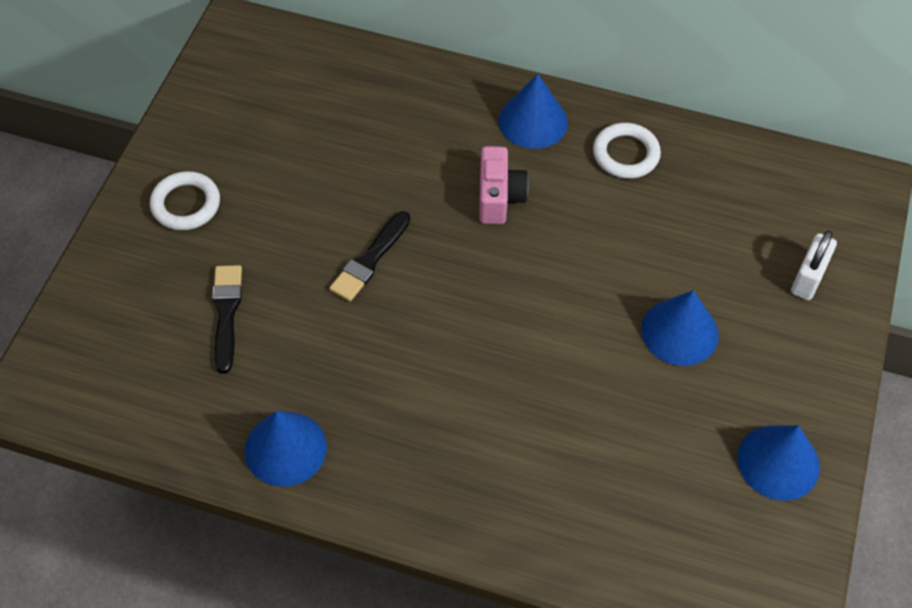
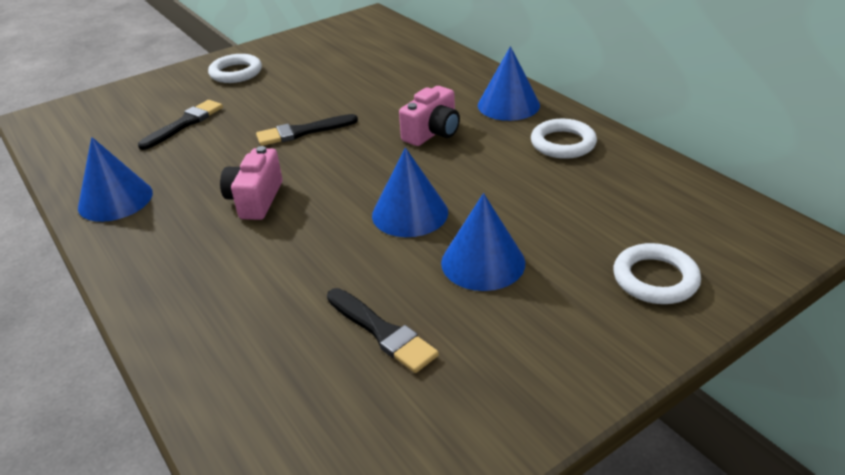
camera: 40 degrees right, 20 degrees down
blue cone [737,425,820,501] -> blue cone moved to [372,147,448,237]
white padlock [791,230,837,300] -> white ring [614,243,701,304]
none -> pink camera [220,146,282,220]
none -> black brush [327,288,439,373]

